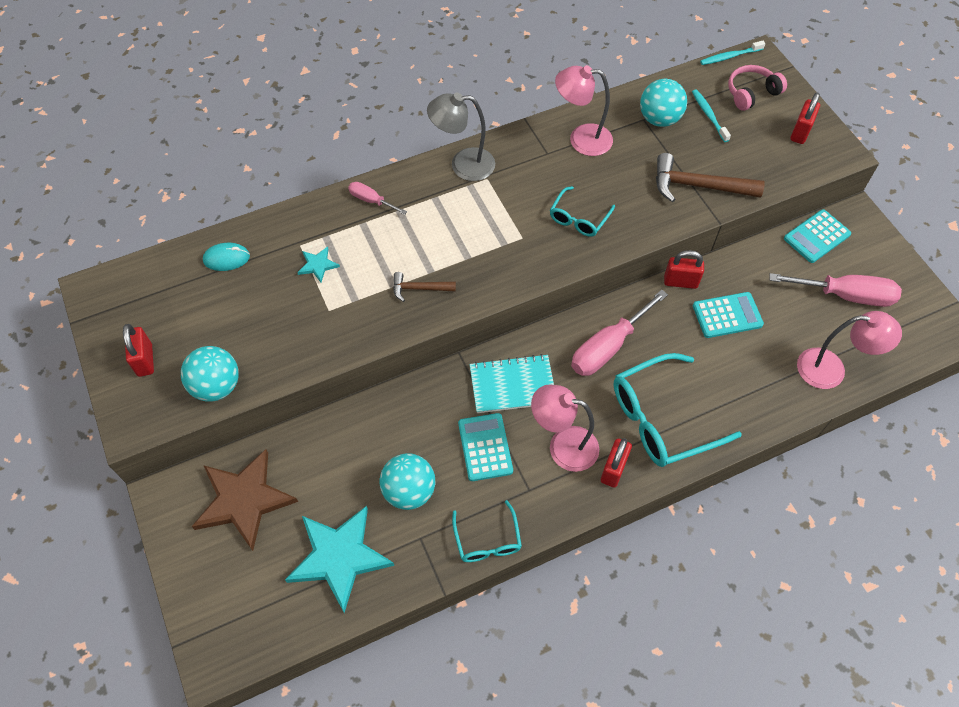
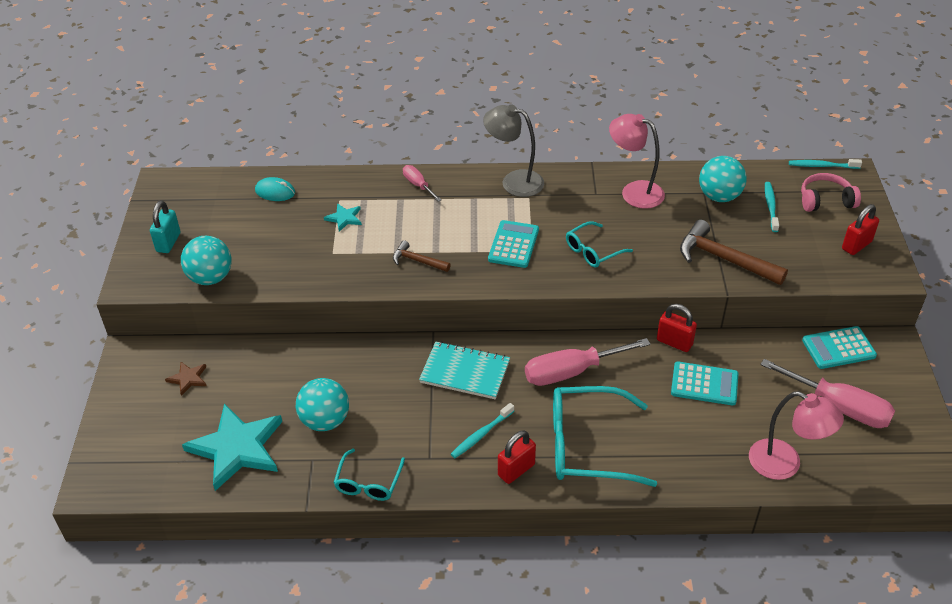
camera: 25 degrees right, 15 degrees down
red padlock [123,324,154,377] -> turquoise padlock [150,201,180,253]
brown star [192,449,298,551] -> brown star [165,362,206,396], size x0.44
turquoise calculator [458,413,513,481] -> turquoise calculator moved to [488,220,539,268]
pink lamp [531,384,599,472] -> turquoise toothbrush [451,403,514,458]

